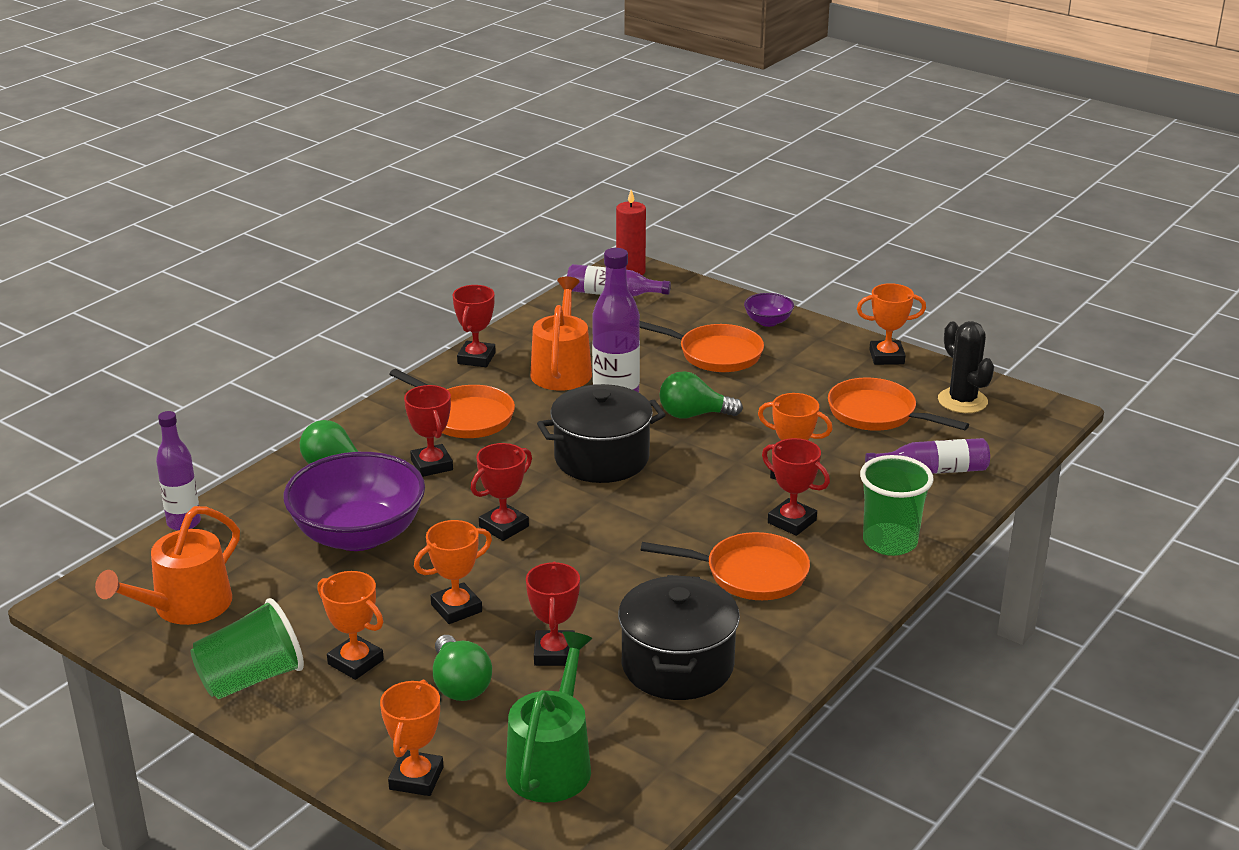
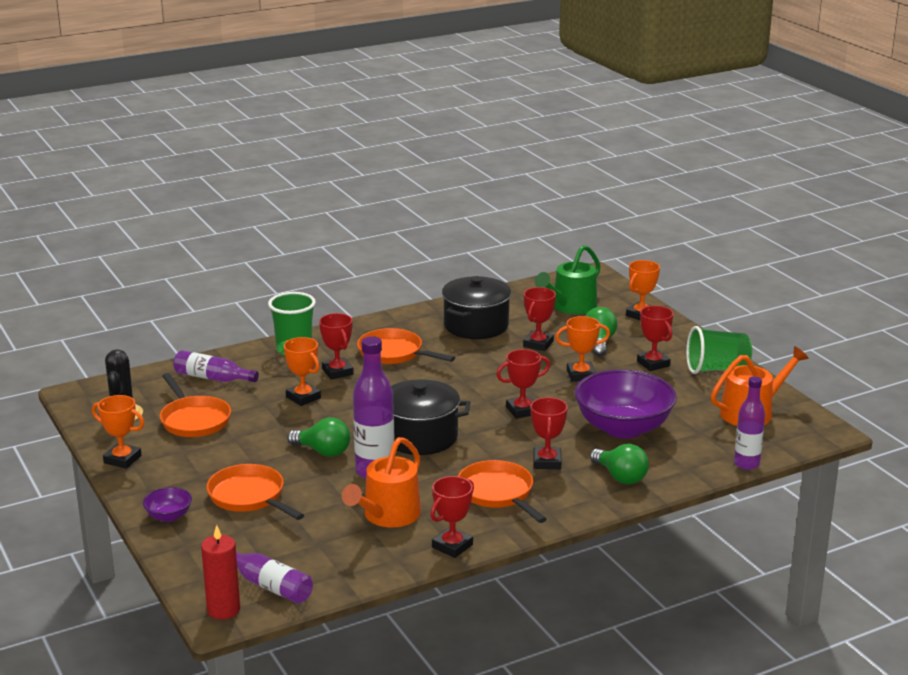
camera: 155 degrees left, 5 degrees down
orange trophy [317,571,384,680] -> red trophy [637,306,673,371]

